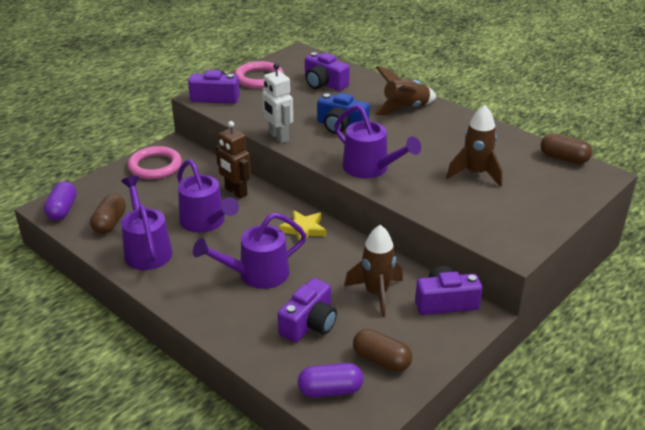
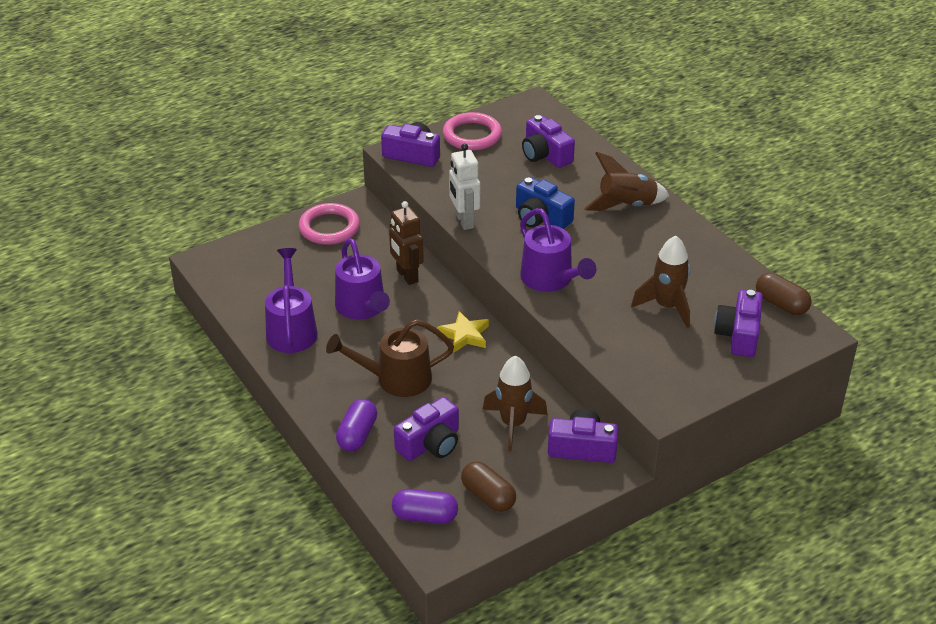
camera: 15 degrees right, 5 degrees up
purple capsule [44,181,77,221] -> purple capsule moved to [336,399,377,451]
brown capsule [90,194,126,234] -> none
purple watering can [193,213,307,289] -> brown watering can [326,319,454,397]
none -> purple camera [714,290,763,357]

